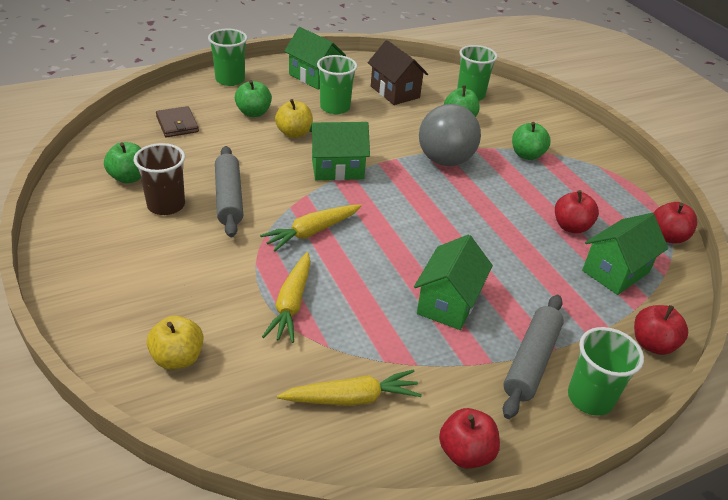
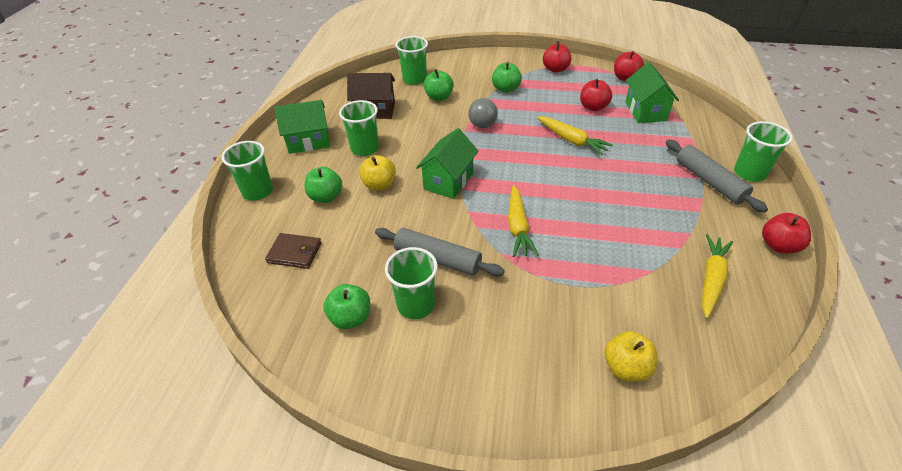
camera: 50 degrees left, 5 degrees up
brown cup [134,143,185,215] -> green cup [385,247,438,319]
yellow carrot [262,252,311,343] -> yellow carrot moved to [537,116,613,156]
green house [414,235,493,330] -> none
grey ball [419,104,481,166] -> grey ball [468,98,498,128], size x0.58
red apple [634,305,688,355] -> red apple moved to [543,41,572,73]

